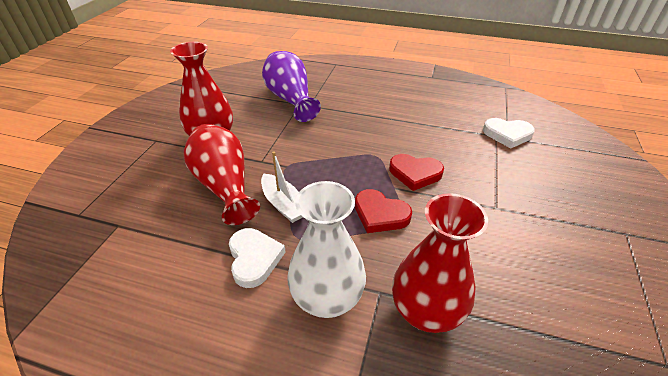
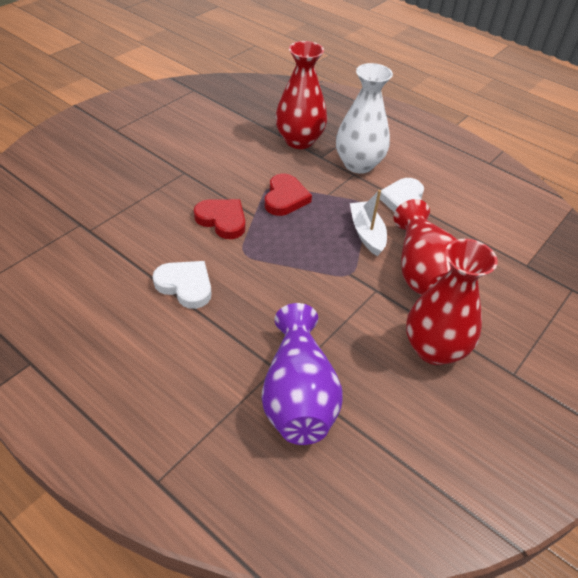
camera: 160 degrees left, 5 degrees up
red heart [355,189,412,233] -> red heart turned 45 degrees clockwise [265,174,312,216]
white heart [483,118,535,148] -> white heart moved to [152,261,211,309]

